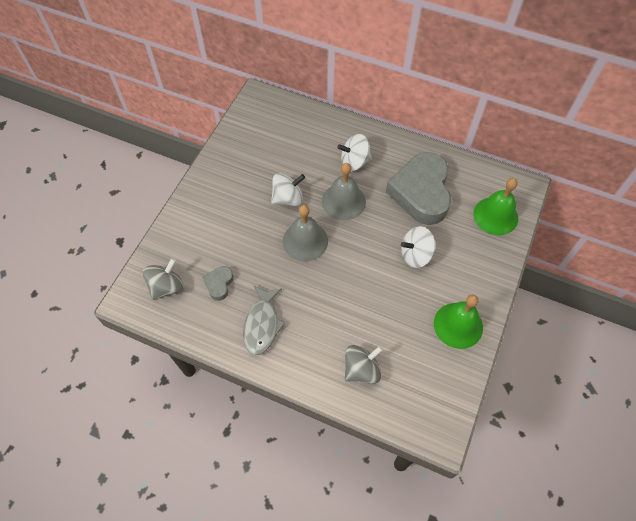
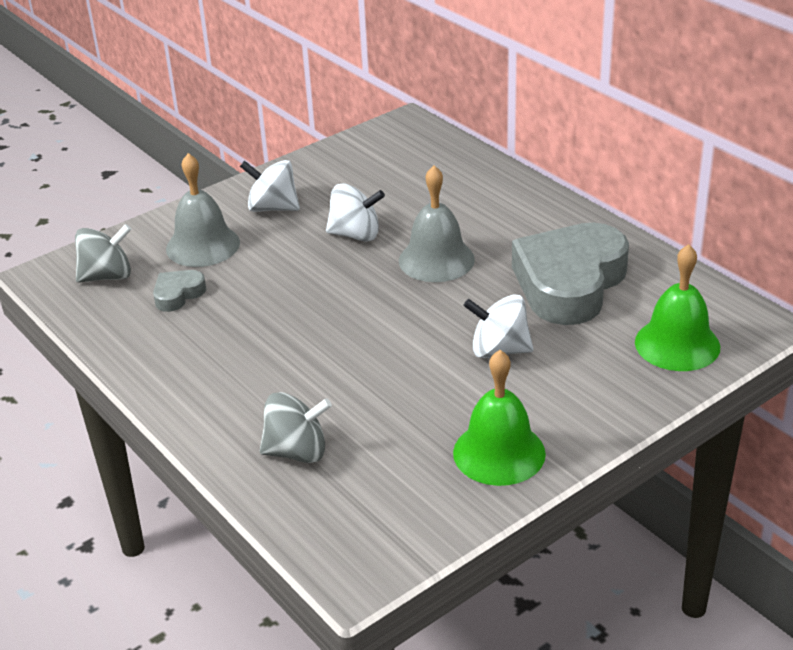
camera: 30 degrees right, 25 degrees down
grey fish [243,286,286,355] -> none
grey bell [283,205,328,261] -> grey bell moved to [166,153,240,267]
white spinning top [338,134,372,171] -> white spinning top moved to [240,160,300,212]

